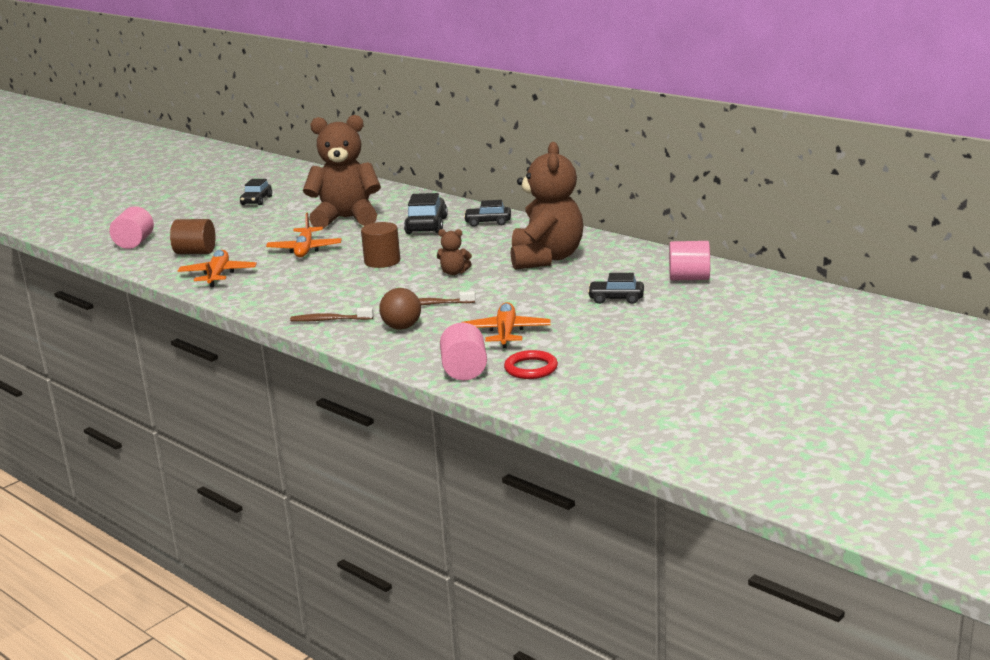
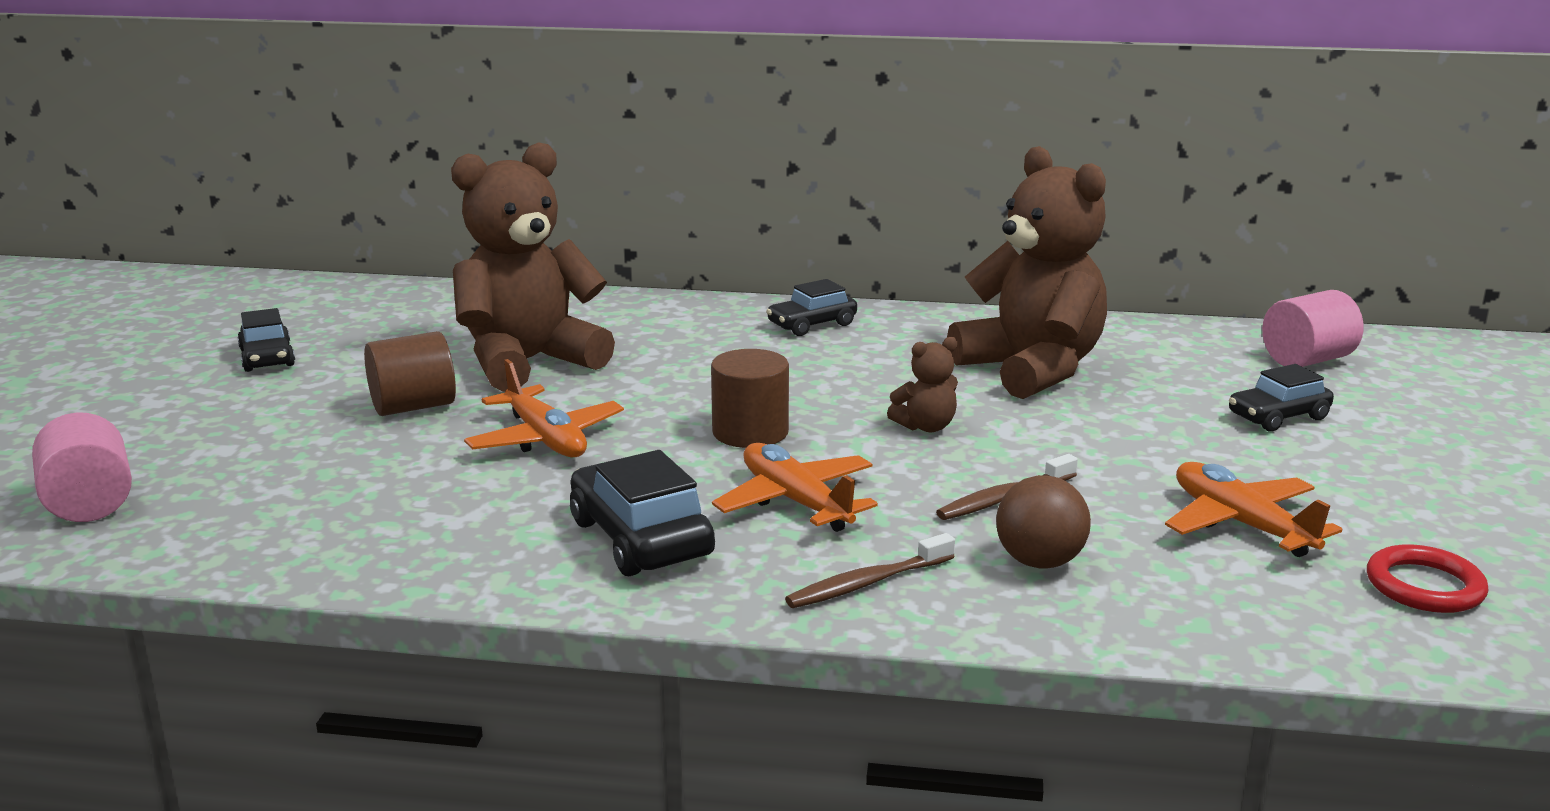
camera: 35 degrees left, 0 degrees up
brown cylinder [170,219,216,254] -> brown cylinder moved to [364,331,456,416]
orange plane [178,250,257,287] -> orange plane moved to [712,443,878,532]
black car [404,193,448,234] -> black car moved to [570,450,715,576]
pink cylinder [440,322,487,381] -> none

